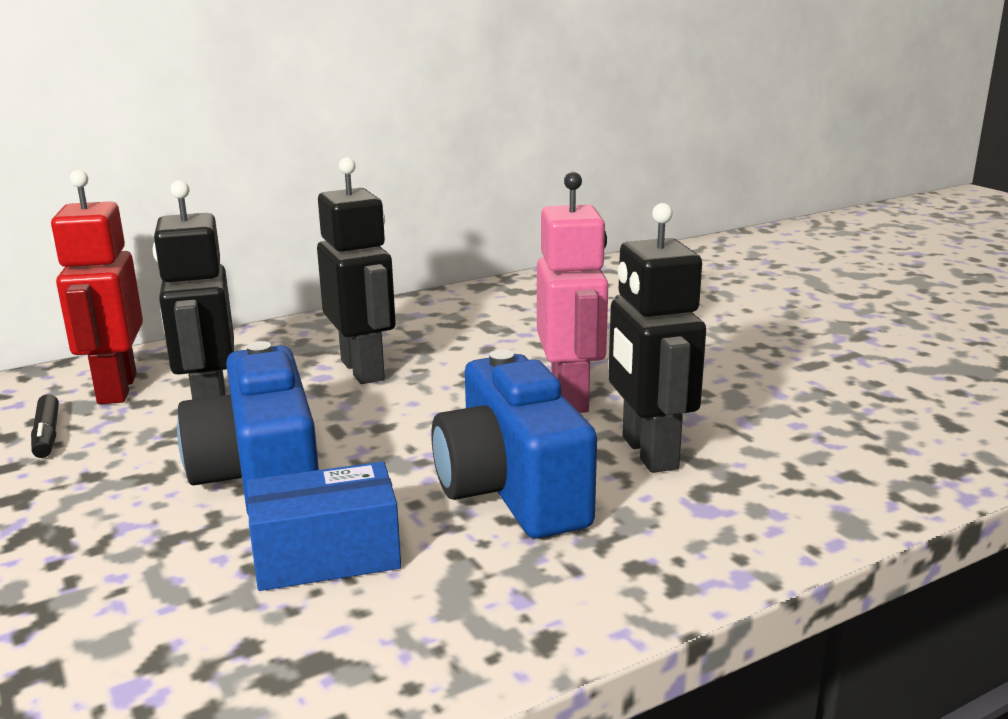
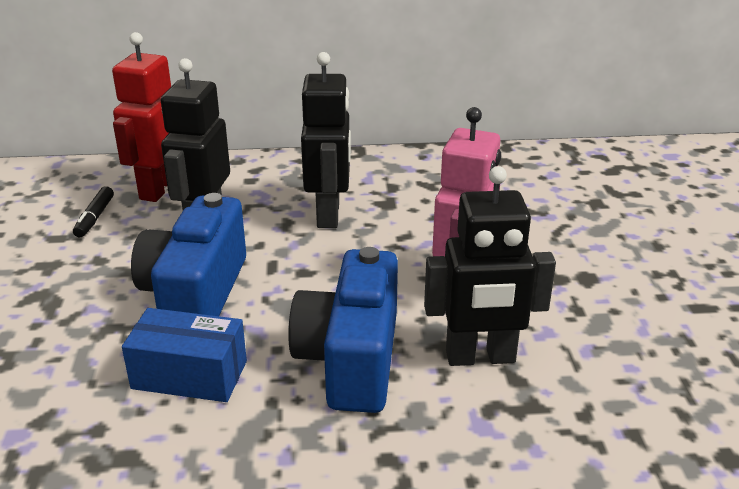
camera: 25 degrees right, 10 degrees up
black robot [608,203,706,473] -> black robot turned 105 degrees counterclockwise [424,166,556,366]

